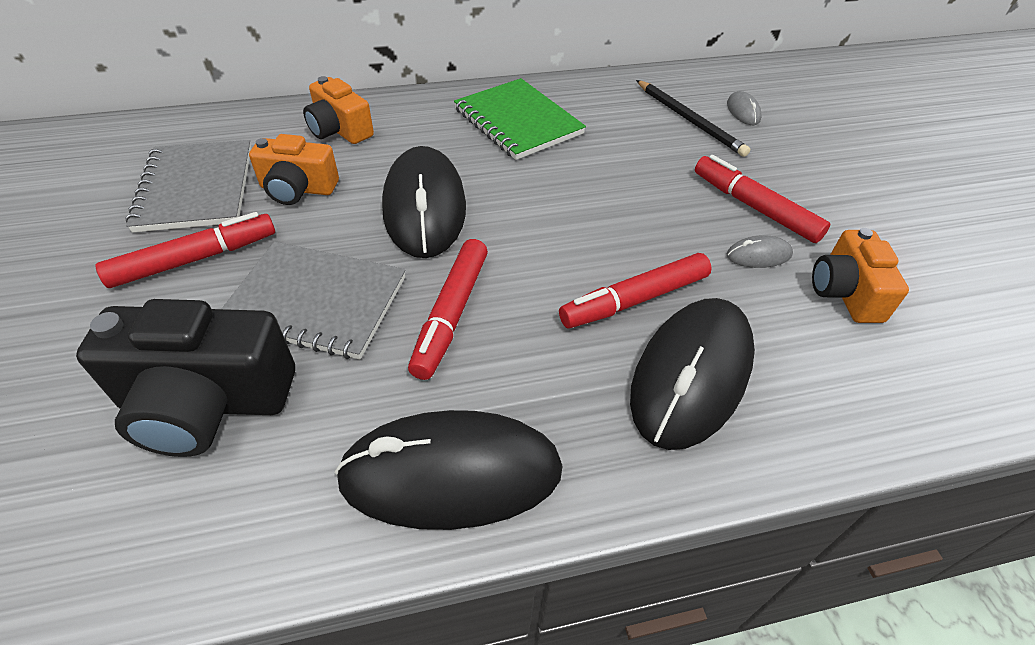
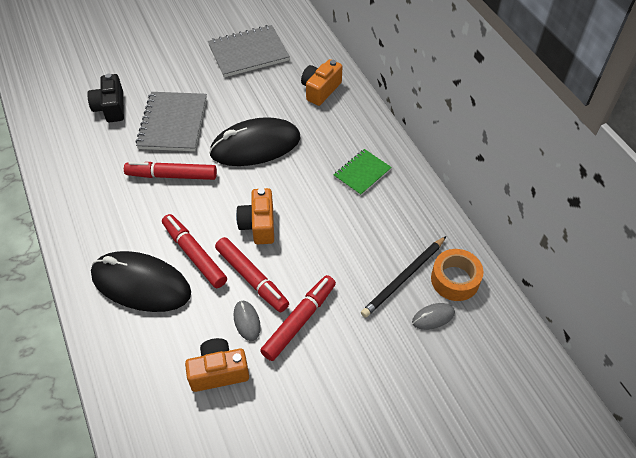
camera: 80 degrees right, 5 degrees up
black camera [76,299,295,457] -> black camera [87,74,124,122], size x0.62
red marker [95,212,275,288] -> red marker moved to [215,237,289,312]
orange camera [249,134,339,205] -> orange camera moved to [236,188,274,244]
black mouse [335,410,563,530] -> none
green notebook [454,78,586,160] -> green notebook [334,149,392,196], size x0.60
none -> orange tape [431,249,483,301]

